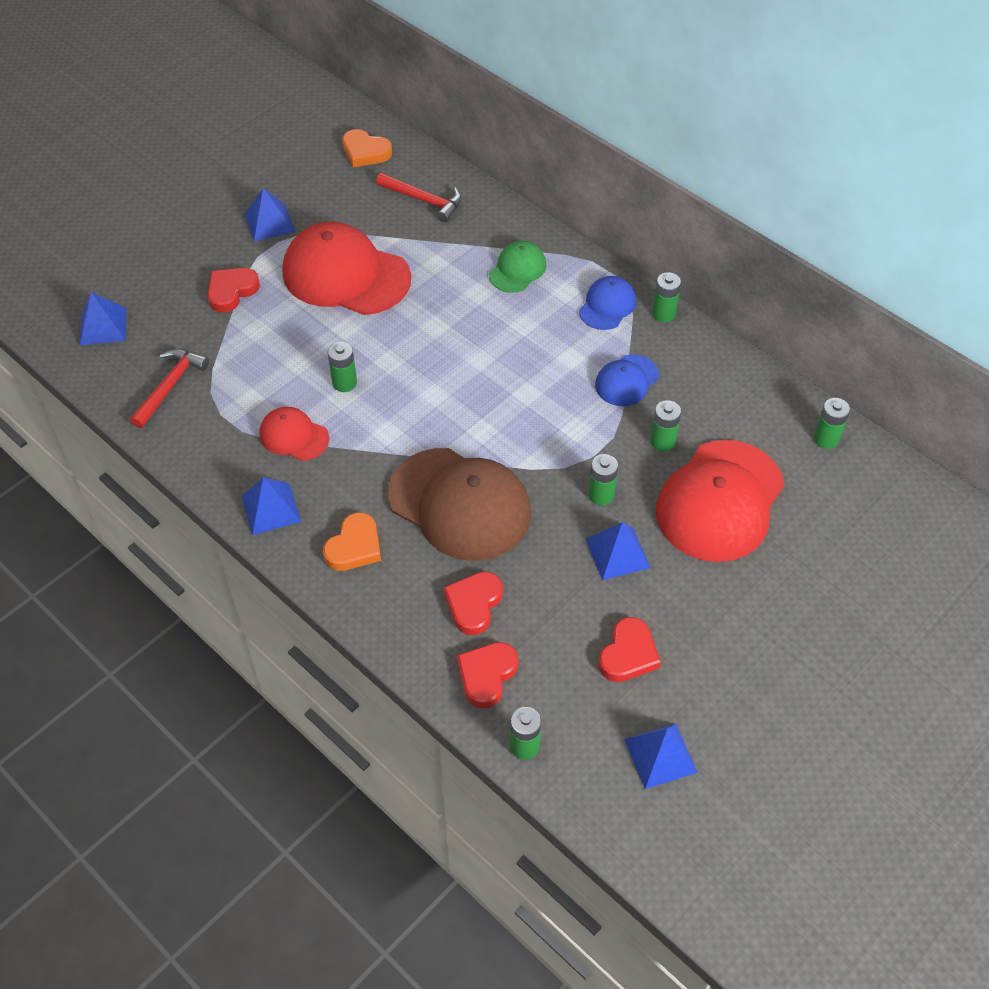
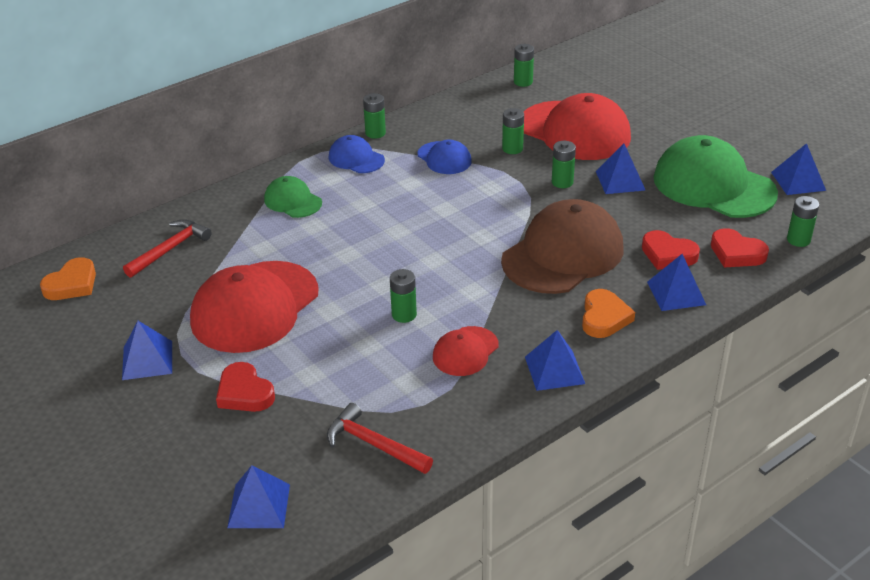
camera: 80 degrees left, 15 degrees down
orange heart [323,512,381,571] -> orange heart turned 60 degrees clockwise [582,289,635,338]
red heart [598,617,661,682] -> green cap [653,135,778,218]
none -> blue pyramid [647,254,706,311]

